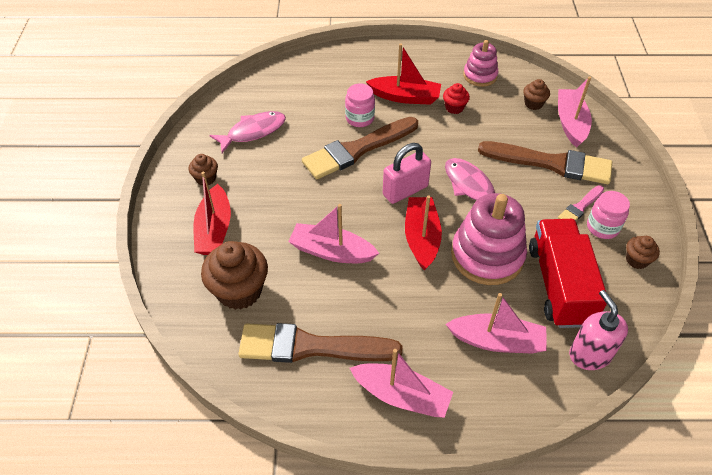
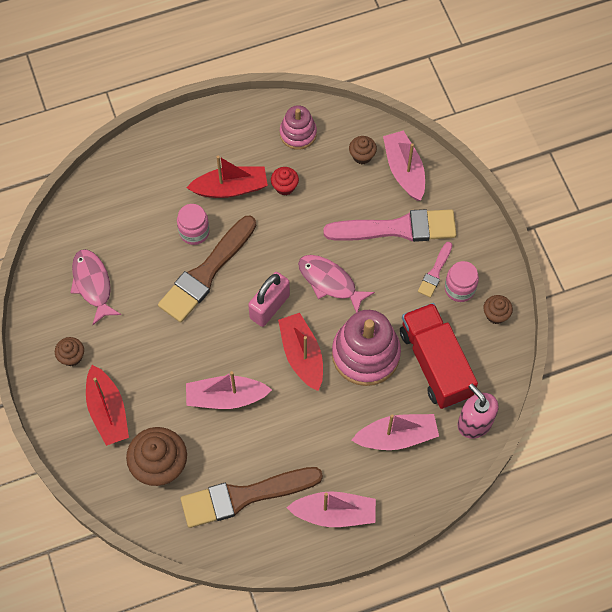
camera: 20 degrees left, 15 degrees up
pink fish [210,111,286,153] -> pink fish turned 60 degrees counterclockwise [70,249,121,325]
brown brush [478,141,612,184] -> pink brush [323,209,457,242]

